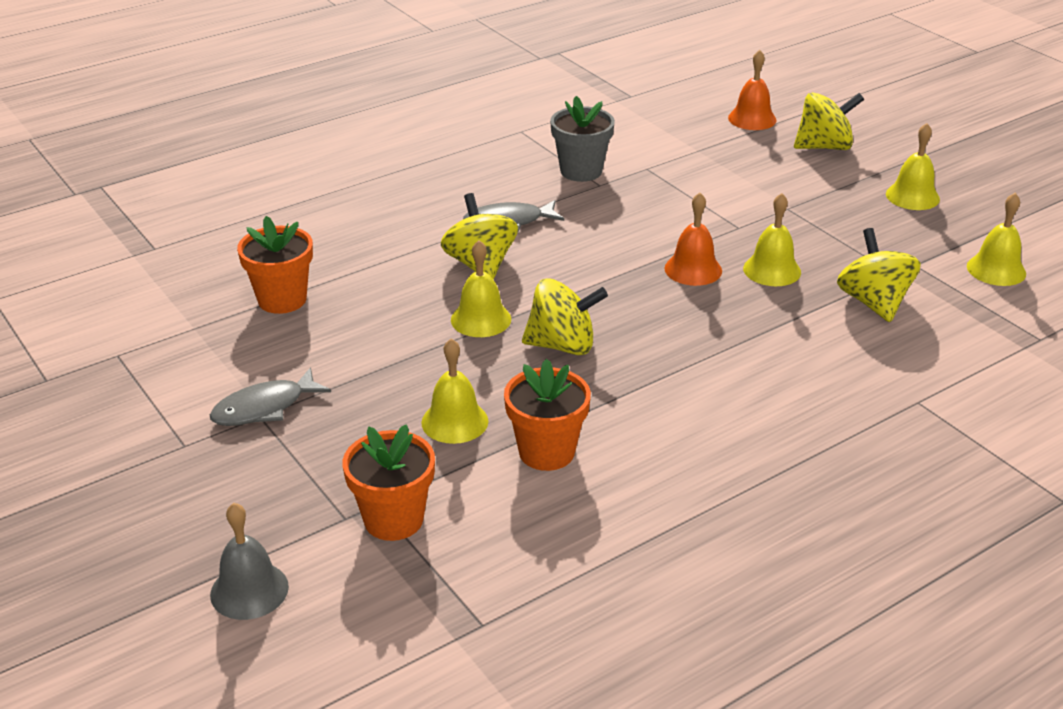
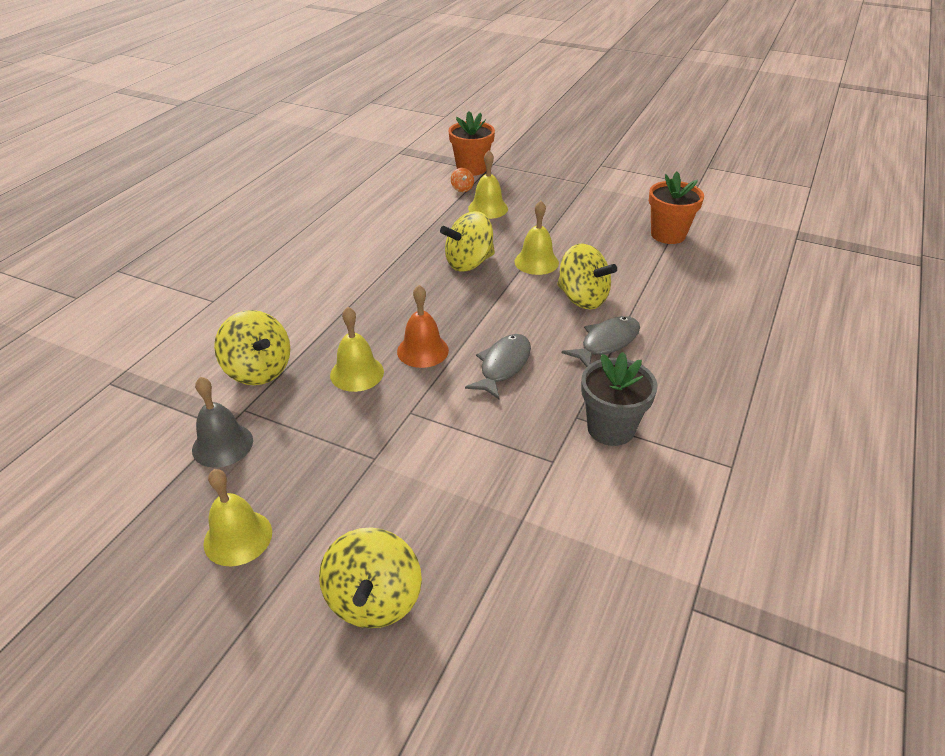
camera: 150 degrees right, 5 degrees up
grey fish [210,367,331,426] -> grey fish moved to [465,334,531,400]
grey bell [210,503,289,620] -> grey bell moved to [192,377,253,468]
orange flower pot [504,359,591,471] -> none
orange bell [728,50,777,130] -> none
yellow spinning top [794,93,864,150] -> yellow spinning top turned 45 degrees counterclockwise [319,527,422,628]
yellow bell [967,193,1026,286] -> none
none -> orange spinning top [451,168,474,192]

